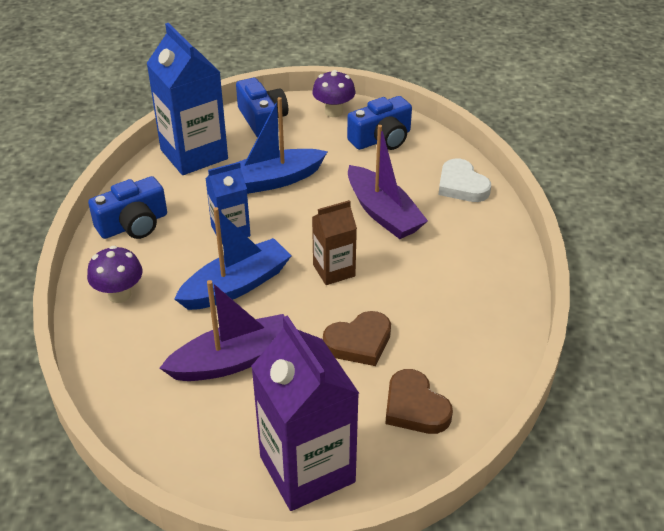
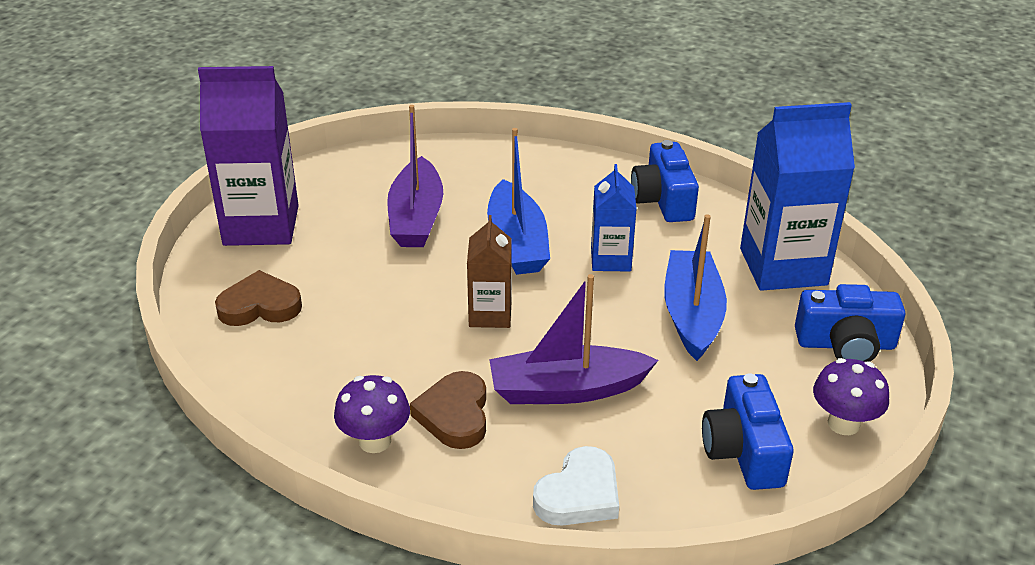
camera: 115 degrees right, 5 degrees down
purple mushroom [87,246,143,303] -> purple mushroom moved to [334,375,410,453]
brown heart [323,311,391,366] -> brown heart moved to [410,371,486,449]
white heart [439,158,491,202] -> white heart turned 135 degrees clockwise [533,446,619,526]

